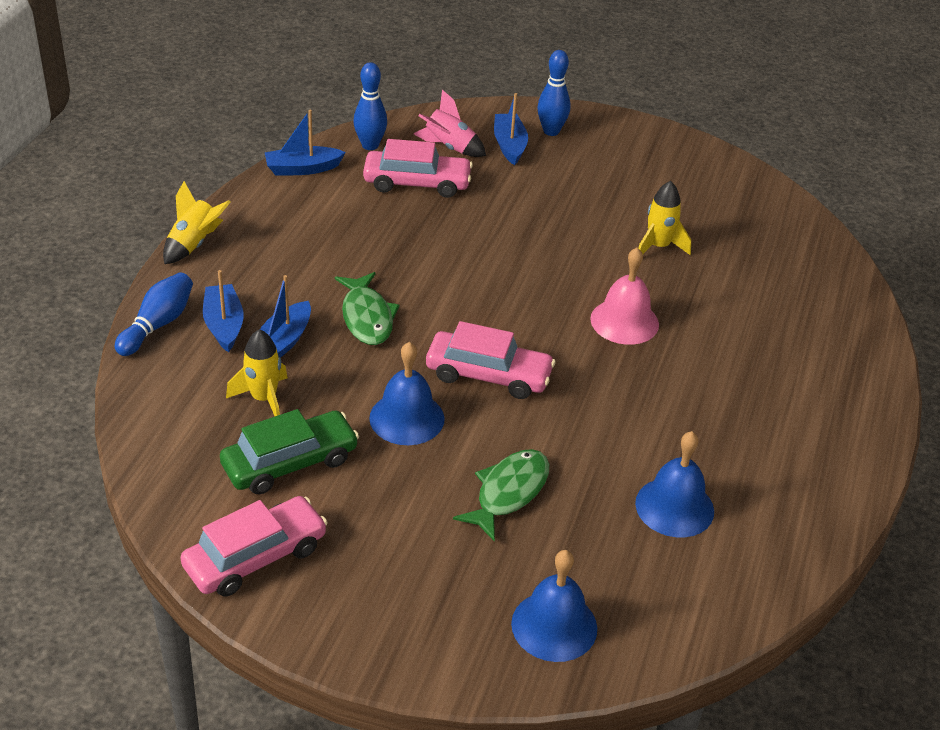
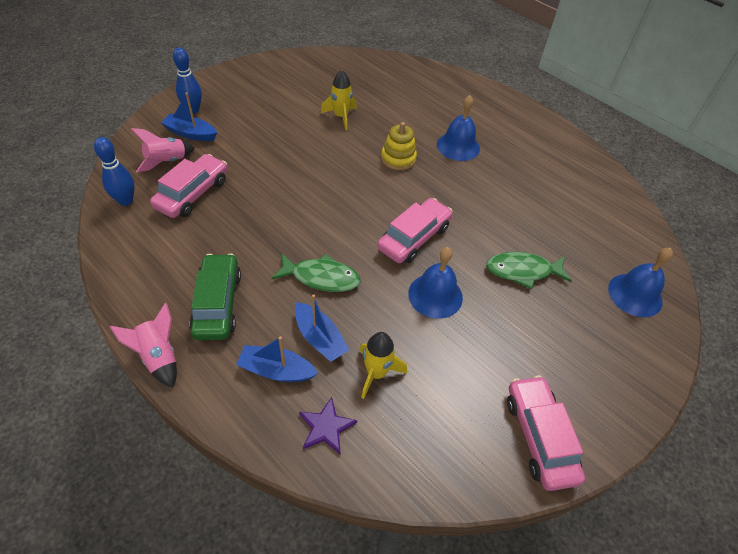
camera: 65 degrees left, 10 degrees up
blue bowling pin [115,272,193,356] -> none
yellow rocket [163,181,231,264] -> pink rocket [110,303,177,388]
green car [220,409,359,494] -> green car moved to [189,253,241,340]
blue boat [265,110,346,176] -> none
green fish [453,449,550,542] -> green fish turned 60 degrees counterclockwise [486,252,572,289]
pink bell [590,247,659,345] -> yellow stacking toy [381,122,417,170]
blue bell [635,431,714,537] -> blue bell moved to [437,95,480,161]
none -> purple star [299,397,357,454]

